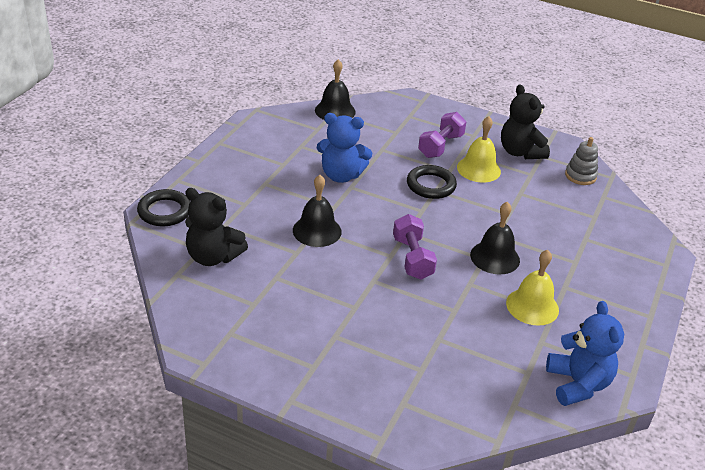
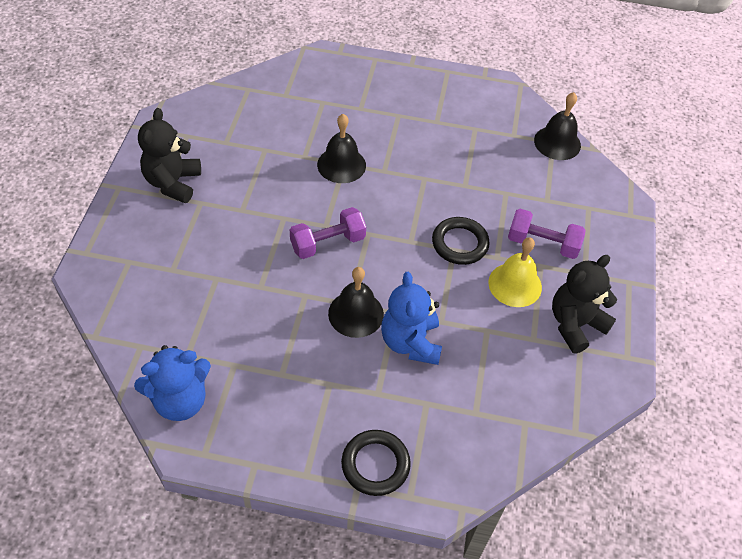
camera: 75 degrees right, 15 degrees up
black ring [137,189,191,226] -> black ring moved to [341,430,411,496]
black teddy bear [185,188,248,266] -> black teddy bear moved to [138,108,201,203]
blue teddy bear [317,113,372,183] -> blue teddy bear moved to [381,272,442,365]
yellow bell [506,250,559,326] -> none
grey stacking toy [565,137,598,185] -> none

